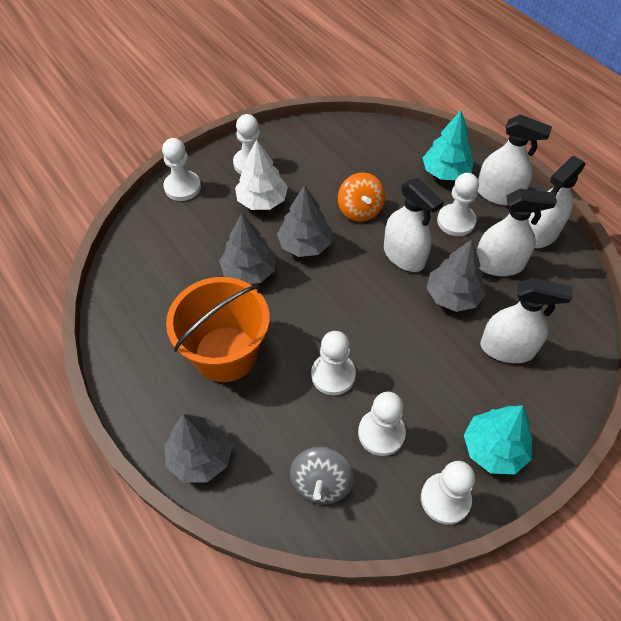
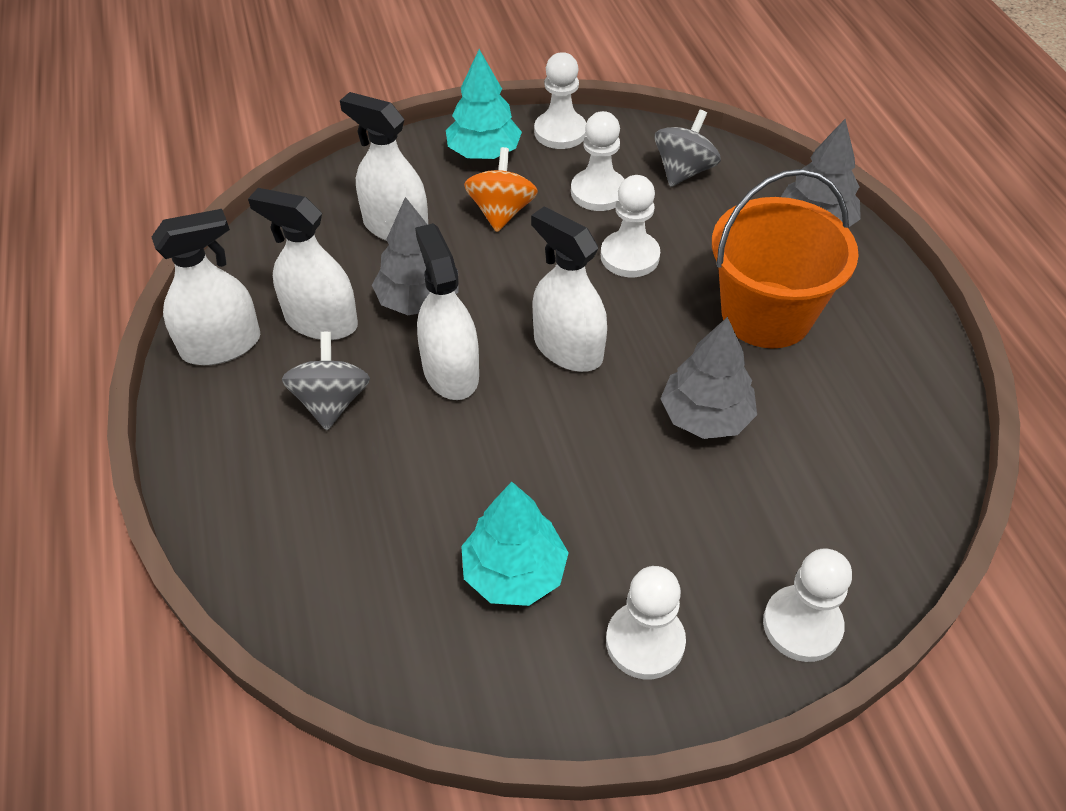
camera: 160 degrees left, 5 degrees down
white tree [235,139,288,210] -> none
grey tree [277,185,332,257] -> none
orange spinning top [338,173,385,222] -> orange spinning top moved to [464,147,538,232]
turquoise tree [423,111,474,180] -> turquoise tree moved to [461,482,569,606]
white pawn [437,173,479,236] -> grey spinning top [282,332,370,430]
white spray bottle [477,114,552,206] -> white spray bottle moved to [531,206,607,372]

